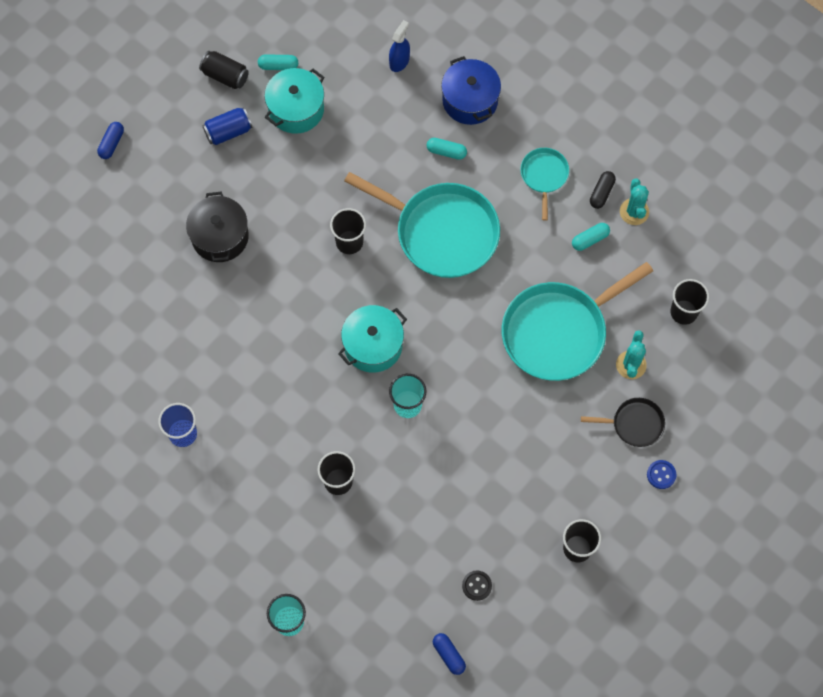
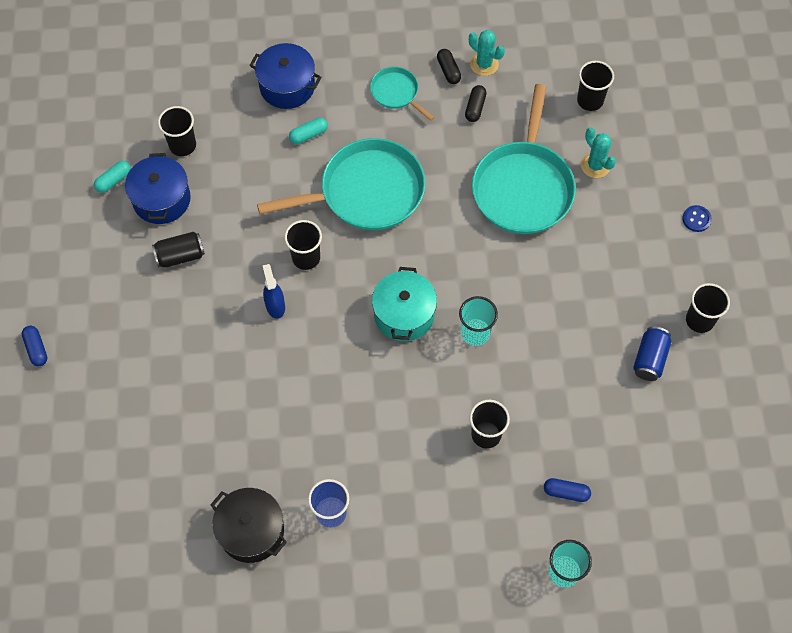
camera: 45 degrees left, 5 degrees down
black pot [186,191,249,262] -> black pot moved to [211,488,287,563]
black can [199,51,249,89] -> black can moved to [152,232,205,268]
blue can [202,108,252,145] -> blue can moved to [633,327,671,381]
turquoise pot [264,68,324,134] -> blue pot [125,153,191,224]
blue spray bottle [389,20,410,72] -> blue spray bottle moved to [263,264,285,319]
blue capsule [433,633,466,675] -> blue capsule moved to [544,478,591,502]
black button [462,571,492,601] -> none
turquoise capsule [572,223,610,251] -> black capsule [465,85,486,122]
black pan [581,398,665,447] -> none
none -> black cup [158,106,196,156]

